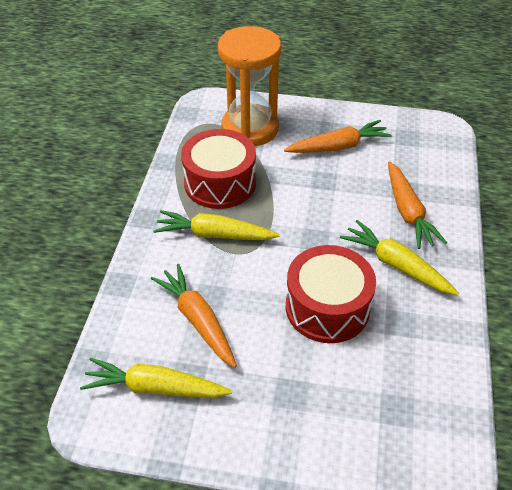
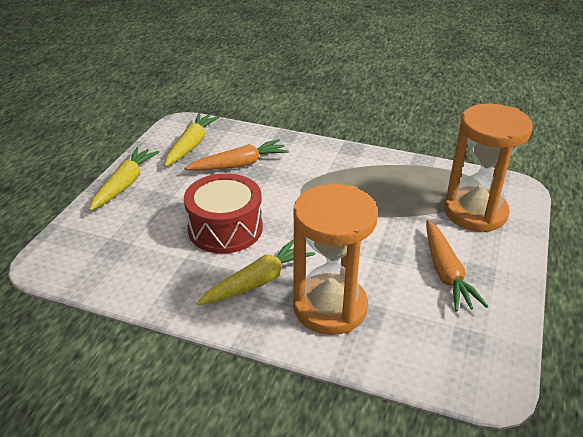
camera: 100 degrees right, 10 degrees down
yellow carrot [153,210,280,240] -> yellow carrot moved to [89,147,159,211]
red drum [181,129,256,209] -> none
orange carrot [388,162,447,249] -> orange hourglass [293,184,378,335]

